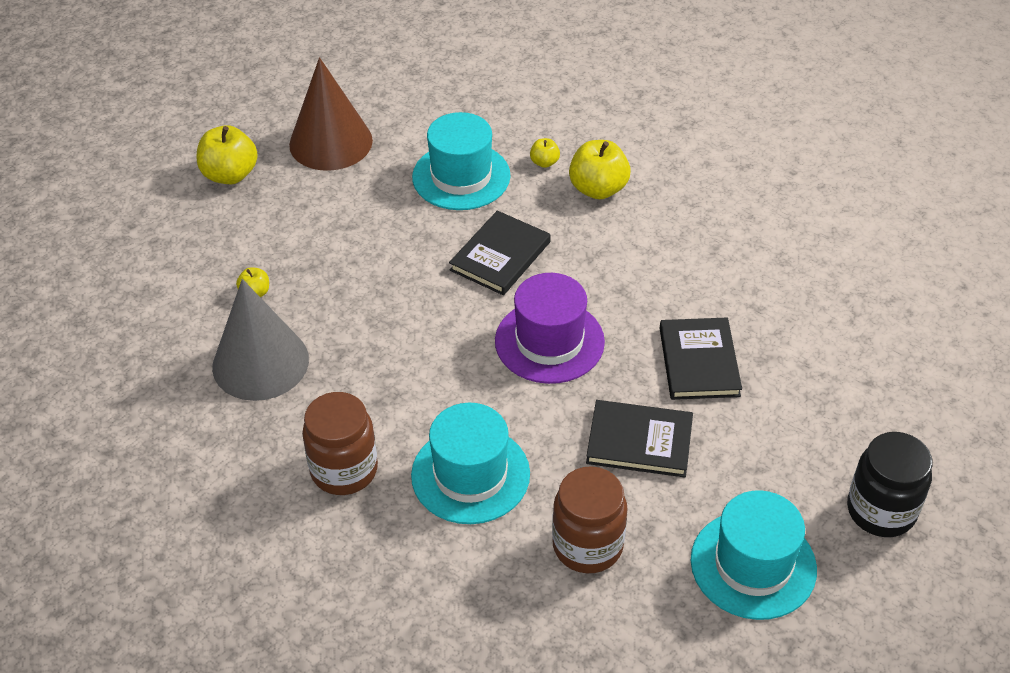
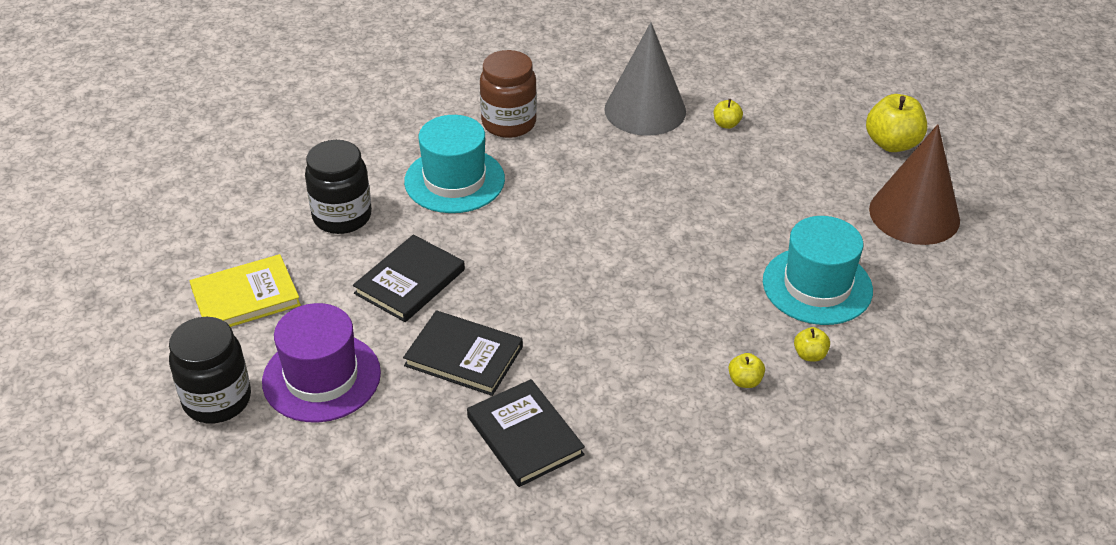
camera: 115 degrees right, 5 degrees down
black book [449,211,551,295] -> black book moved to [467,379,585,487]
purple hat [495,273,605,384] -> purple hat moved to [262,303,381,422]
brown jar [552,466,628,573] -> black jar [305,140,372,234]
yellow apple [569,140,631,199] -> yellow apple [728,353,765,388], size x0.50
turquoise hat [691,490,817,620] -> yellow book [190,254,301,327]

